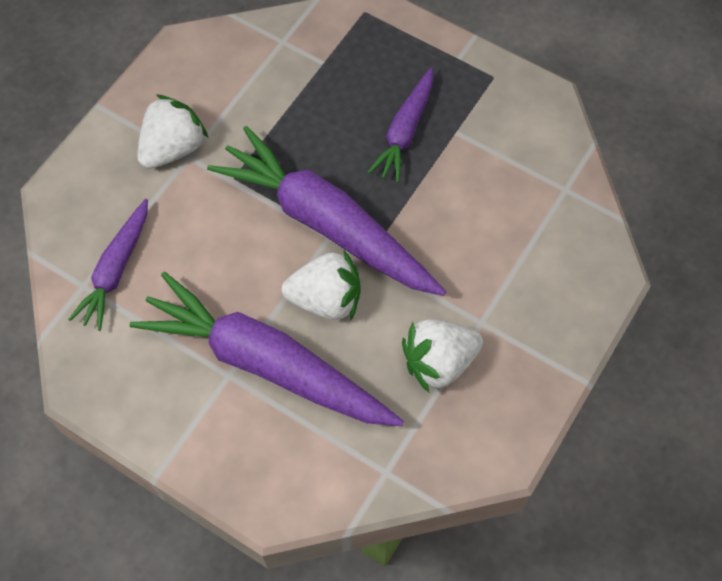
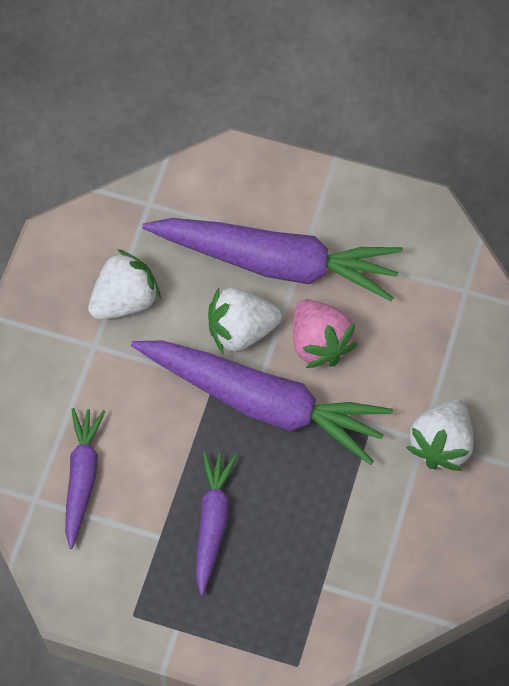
camera: 165 degrees right, 0 degrees up
purple carrot [68,199,148,331] -> purple carrot moved to [65,408,106,549]
none -> pink strawberry [293,299,357,368]

